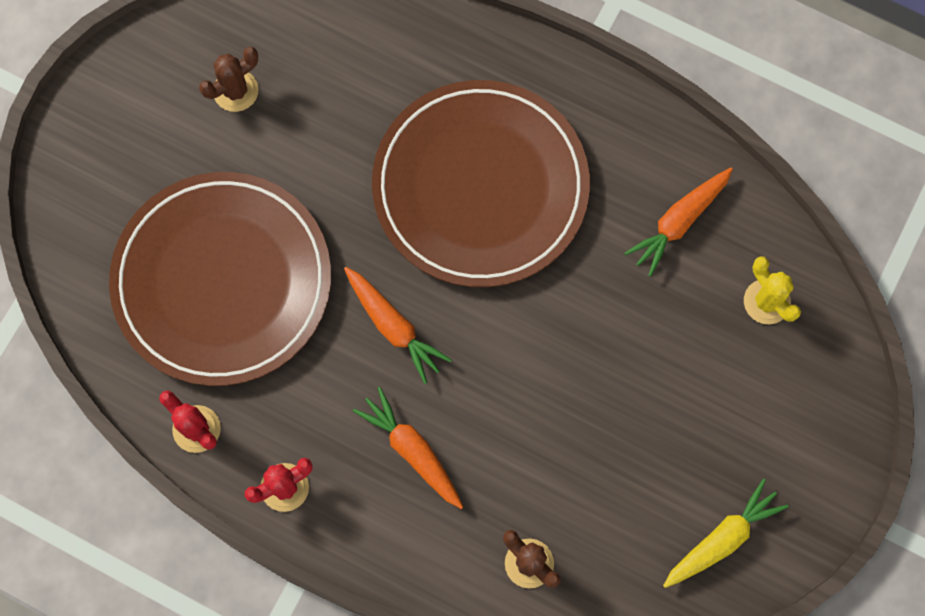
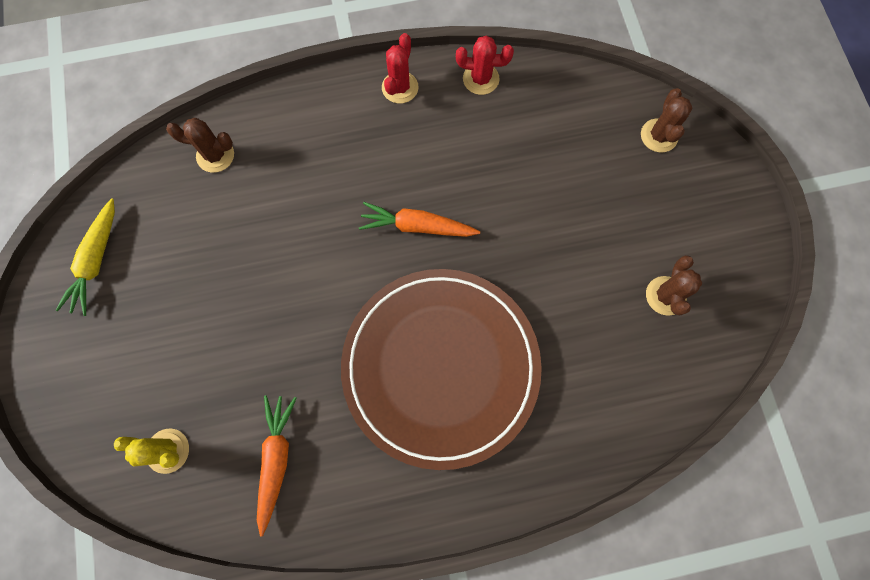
camera: 140 degrees right, 0 degrees up
brown plate [109,172,331,386] -> none
orange carrot [353,387,463,509] -> none
none -> brown cactus [641,88,692,152]

